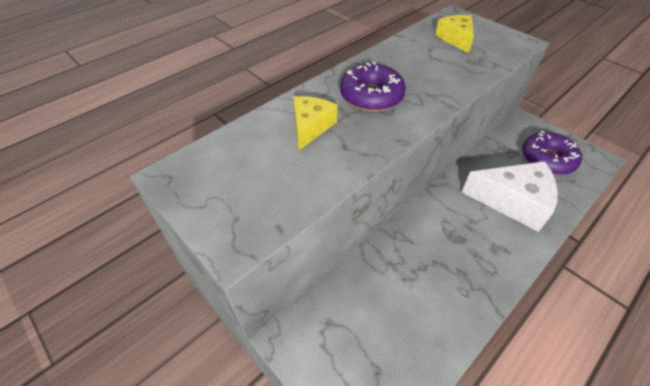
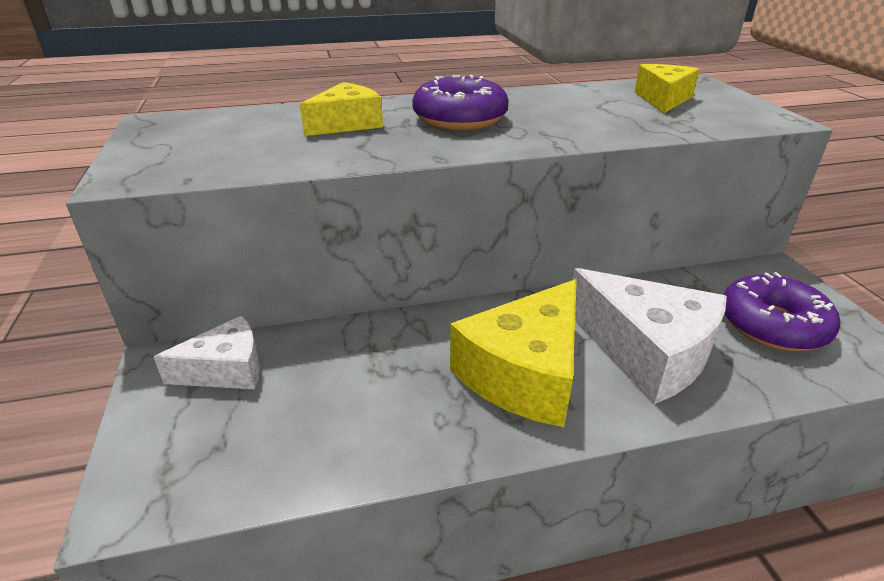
camera: 30 degrees right, 15 degrees down
none -> white cheese [154,316,260,390]
none -> yellow cheese [450,279,577,427]

